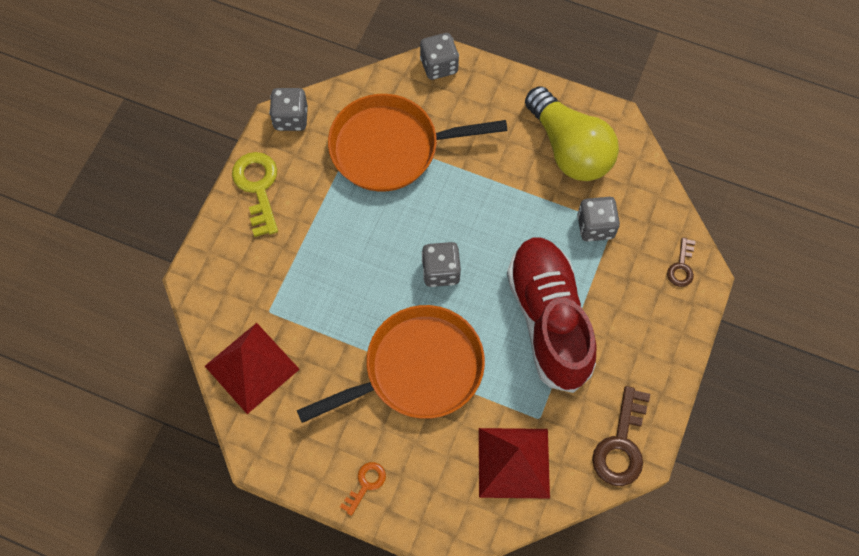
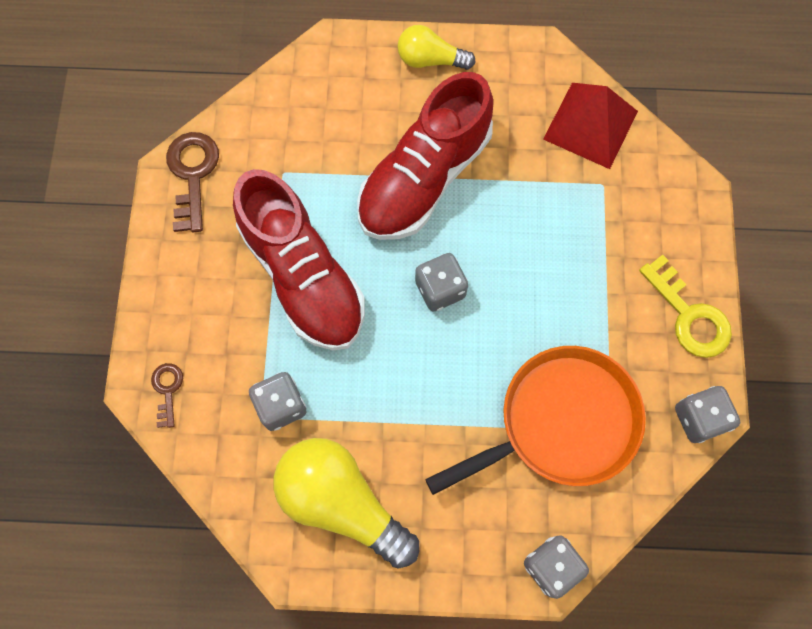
camera: 160 degrees right, 5 degrees up
orange pan [297,305,485,423] -> red shoe [357,72,493,240]
orange key [340,462,386,516] -> yellow light bulb [398,25,476,70]
red pyramid [479,428,550,498] -> none

